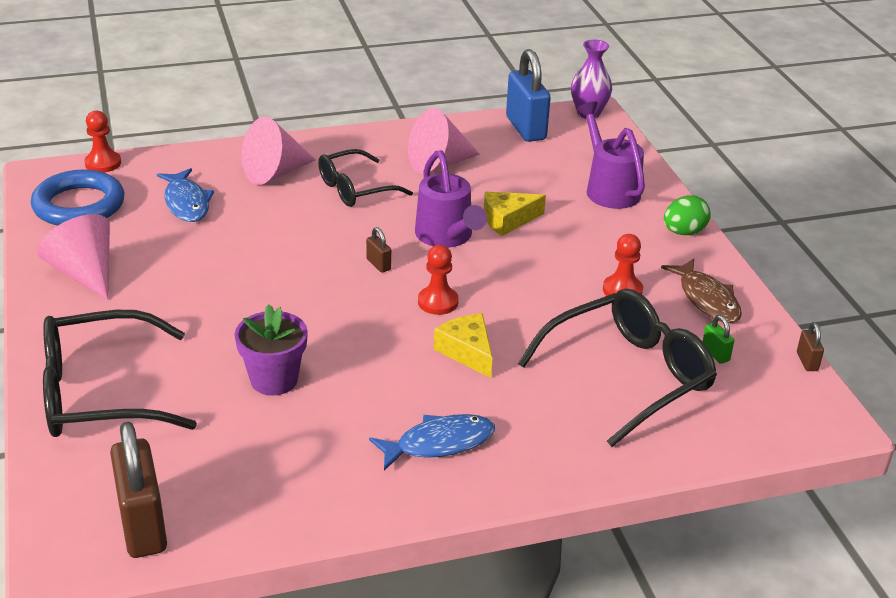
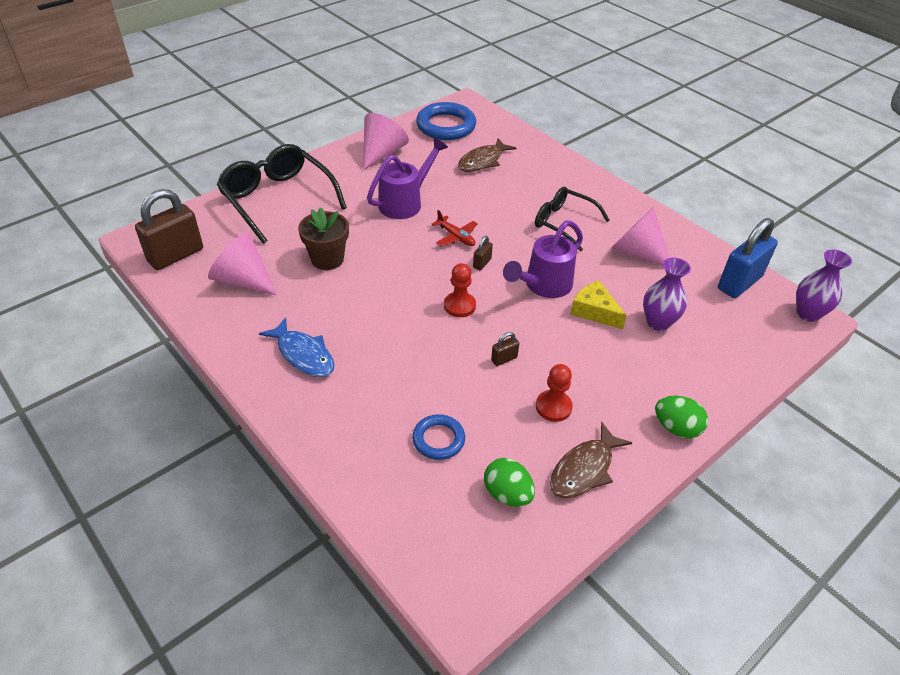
camera: 65 degrees right, 10 degrees up
red pawn [84,110,121,173] -> none
blue fish [157,168,214,222] -> brown fish [458,138,516,172]
purple flower pot [234,304,308,395] -> brown flower pot [298,207,349,270]
pink cone [241,117,316,185] -> pink cone moved to [208,232,277,296]
yellow cheese [434,313,492,378] -> none
black glasses [518,289,717,447] -> blue ring [412,414,465,460]
purple watering can [577,102,645,209] -> purple watering can moved to [367,137,448,219]
green padlock [703,315,734,364] -> green egg [484,458,535,507]
brown padlock [797,322,824,371] -> brown padlock moved to [491,332,519,366]
none -> red plane [432,210,477,246]
none -> purple vase [643,258,691,331]

